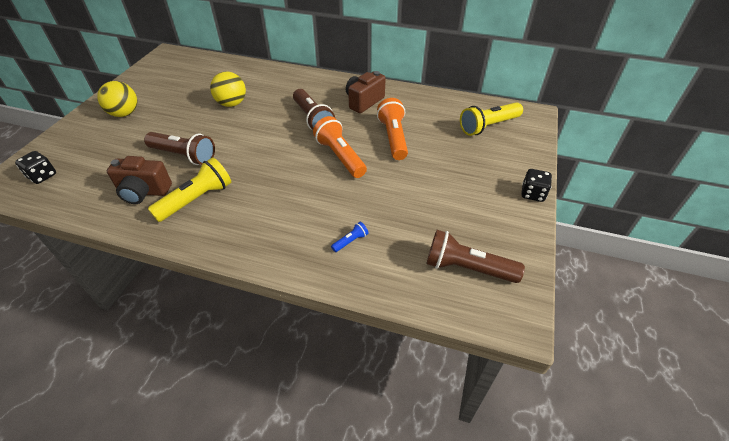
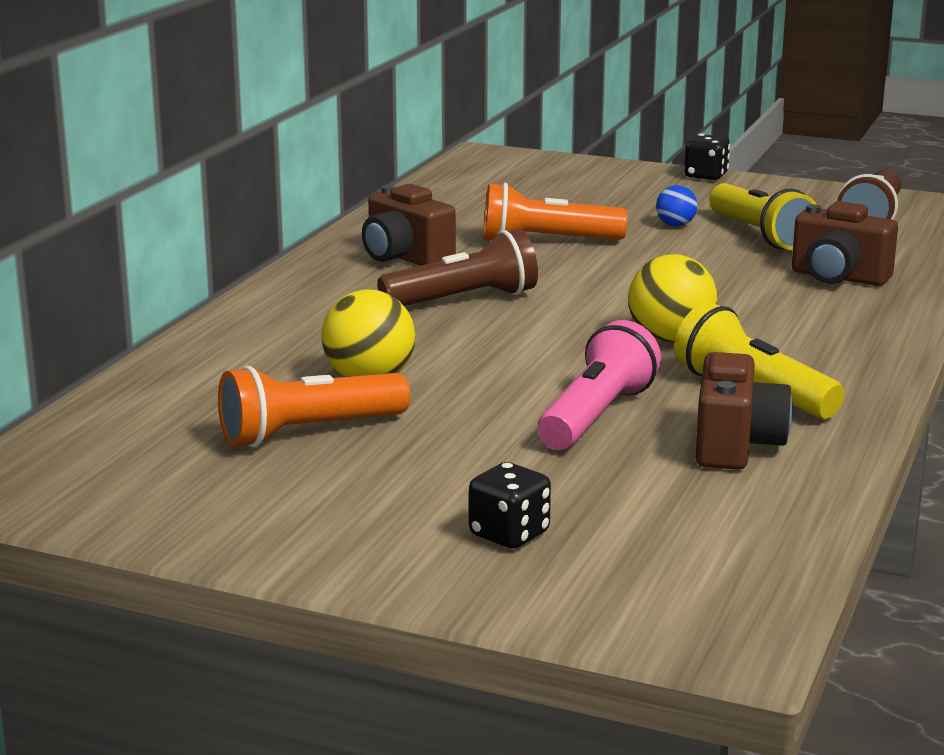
camera: 85 degrees left, 25 degrees down
black dice [15,151,56,184] -> black dice moved to [469,462,551,549]
yellow ball [97,81,137,117] -> yellow ball moved to [628,254,717,343]
brown flashlight [144,132,215,165] -> pink flashlight [538,320,661,450]
orange flashlight [313,116,367,178] -> orange flashlight moved to [218,366,410,447]
blue flashlight [331,222,368,252] -> brown camera [792,201,898,286]
yellow flashlight [460,102,523,136] -> yellow flashlight moved to [709,183,817,250]
none -> blue ball [656,185,697,226]

